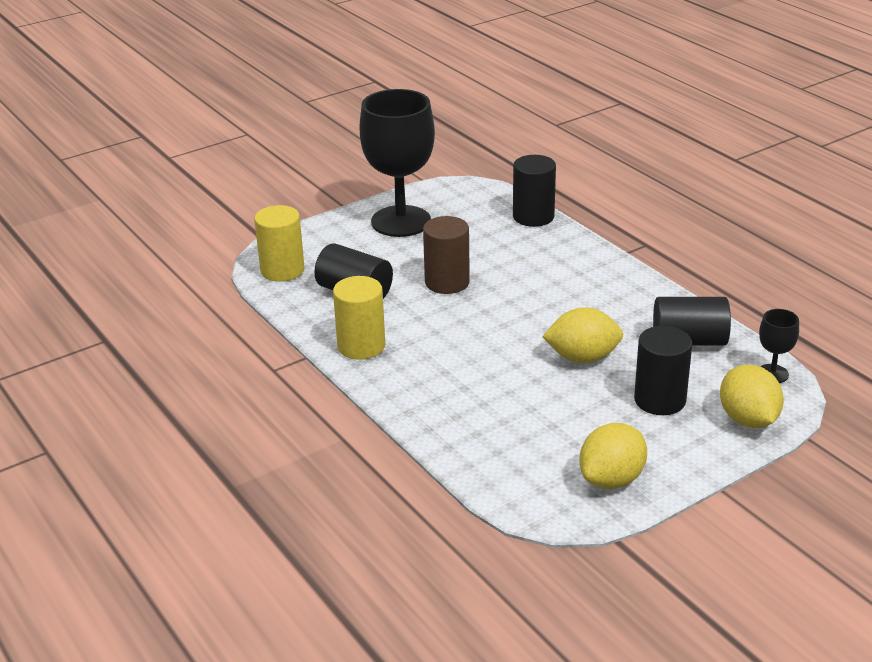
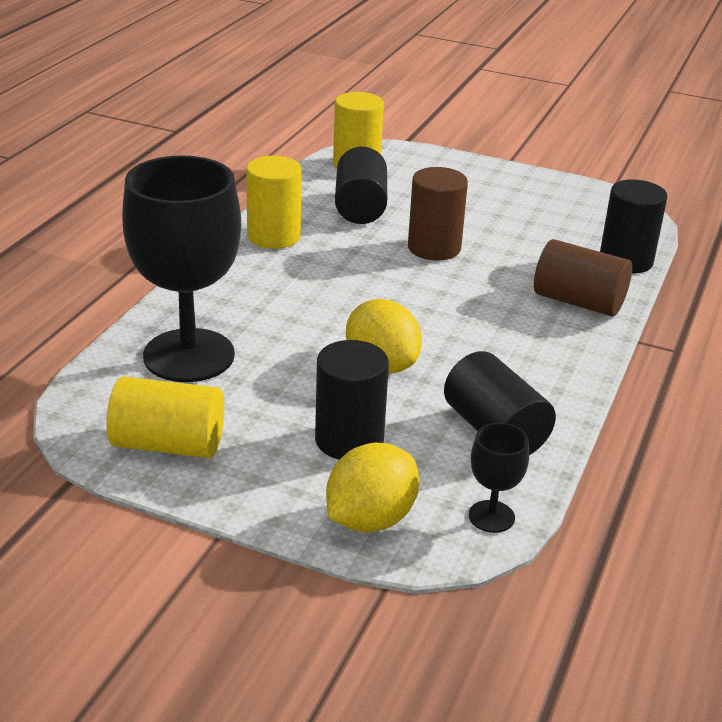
camera: 55 degrees right, 0 degrees up
black goblet [359,89,435,237] -> black goblet moved to [122,155,241,382]
yellow lemon [579,423,647,489] -> yellow cylinder [107,376,224,458]
none -> brown cylinder [534,239,632,316]

